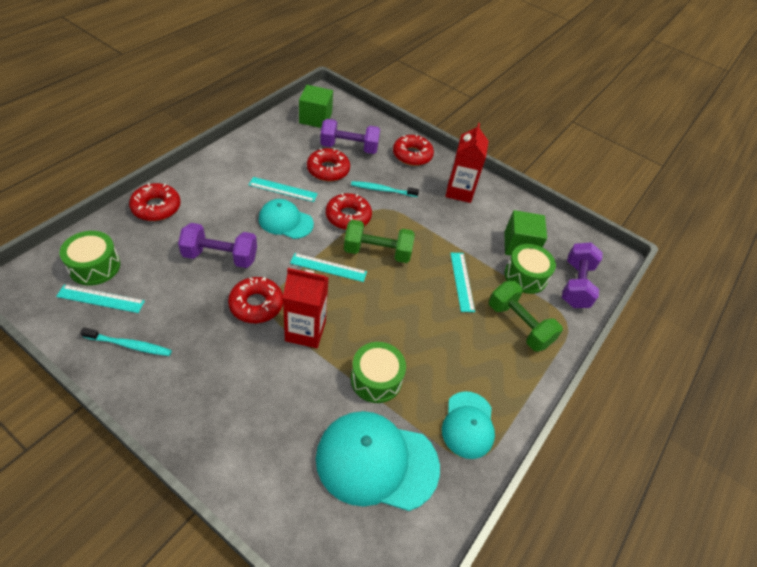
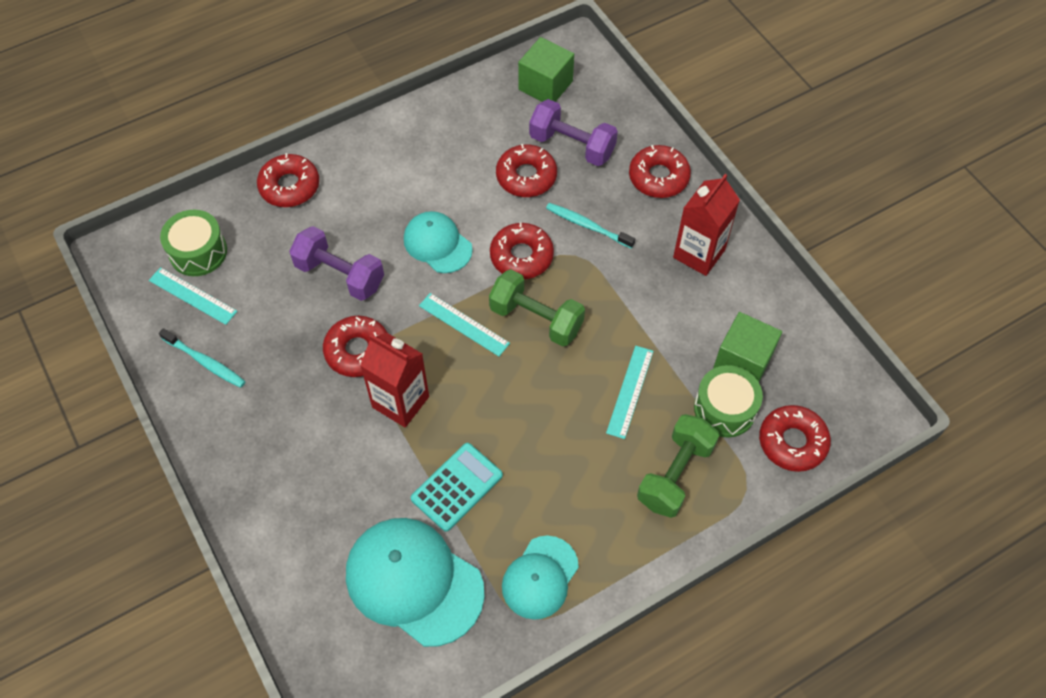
camera: 30 degrees right, 10 degrees up
turquoise ruler [249,177,318,202] -> none
green drum [351,342,406,403] -> turquoise calculator [411,443,503,532]
green dumbbell [489,281,563,352] -> green dumbbell turned 45 degrees clockwise [637,414,720,518]
purple dumbbell [562,242,603,308] -> red donut [759,405,831,472]

